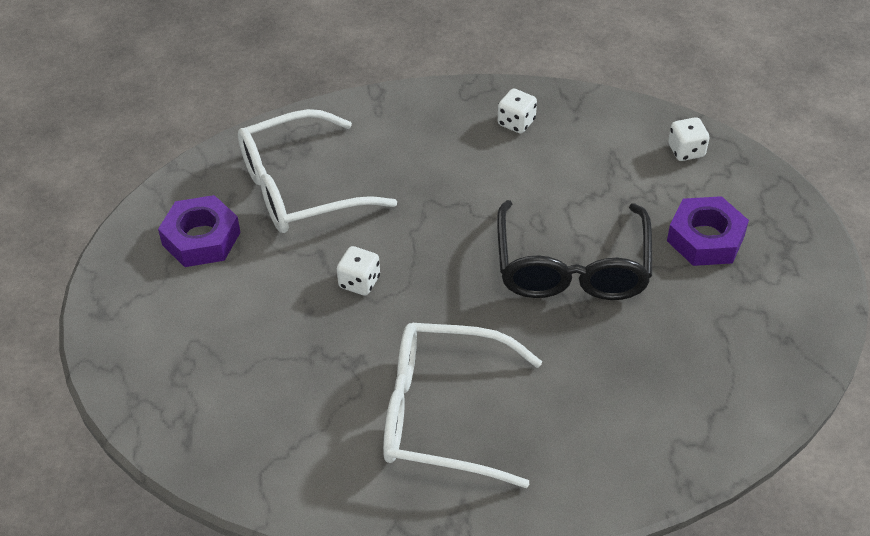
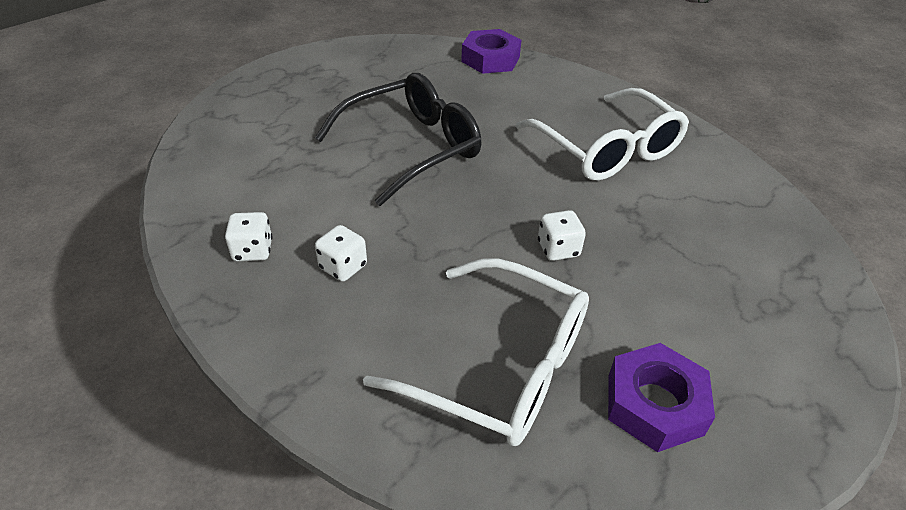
camera: 130 degrees left, 5 degrees down
purple nut [667,196,749,266] -> purple nut moved to [461,29,521,74]
white dice [668,117,709,161] -> white dice moved to [315,225,367,282]

